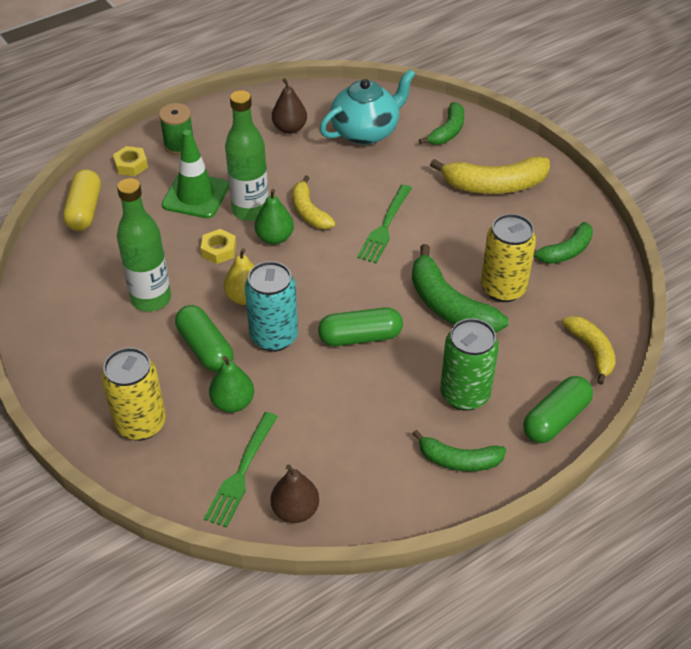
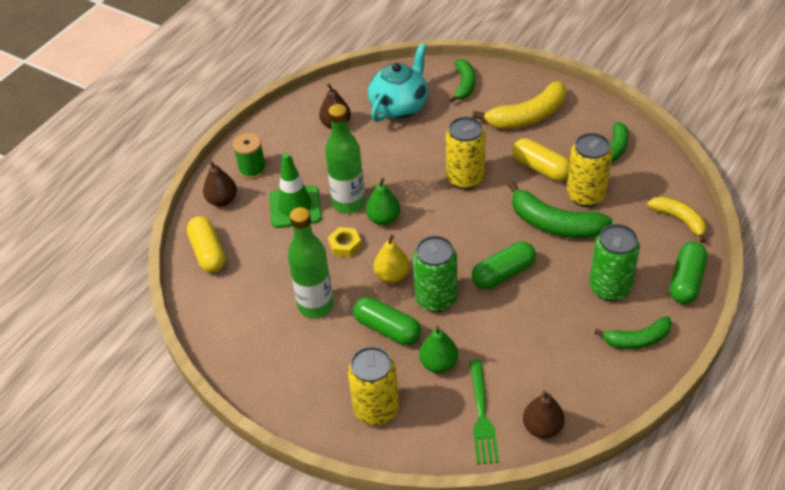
camera: 20 degrees left, 0 degrees up
yellow nut [113,146,148,176] -> brown pear [203,161,237,207]
turquoise can [245,261,298,352] -> green can [413,236,457,312]
yellow banana [292,176,336,229] -> none
green fork [357,185,412,263] -> yellow can [446,117,486,190]
none -> yellow capsule [512,138,570,181]

